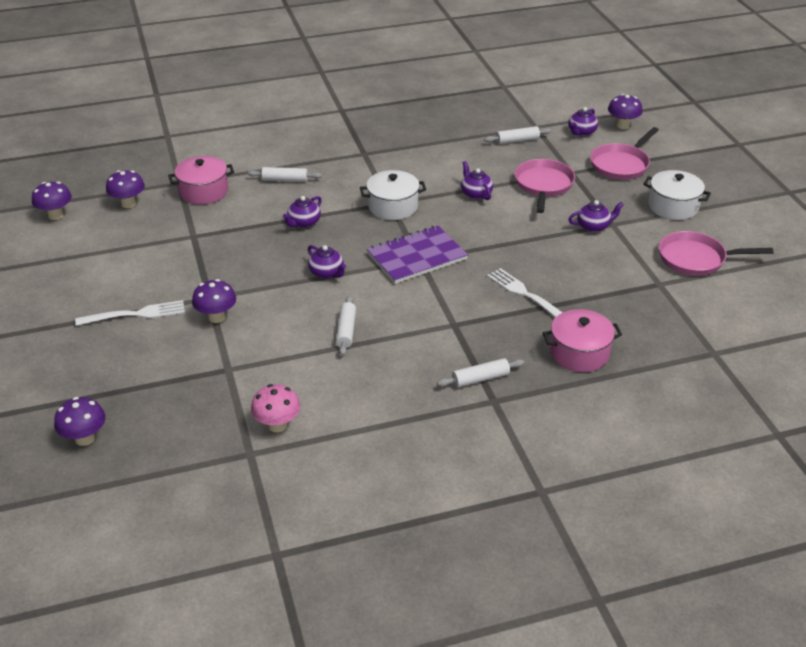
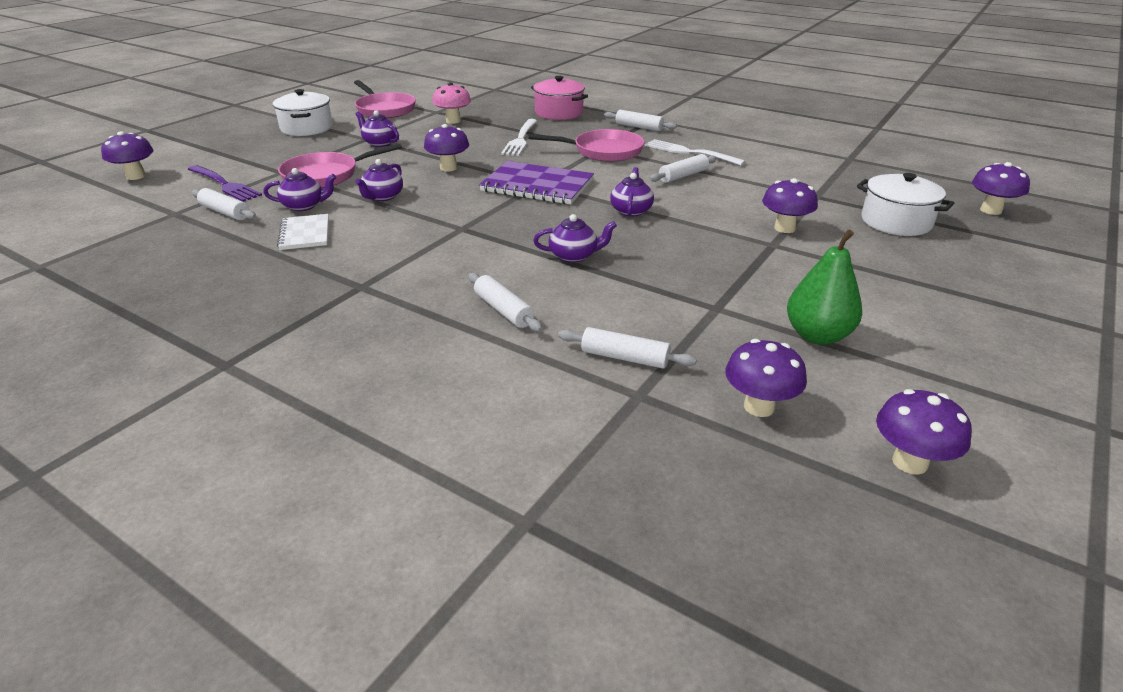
camera: 130 degrees left, 5 degrees down
white fork [75,300,185,326] -> white fork moved to [645,139,746,166]
pink pot [168,156,234,205] -> white rolling pin [558,327,697,369]
pink mushroom [251,384,300,432] -> pink mushroom moved to [432,82,471,124]
white pot [360,170,426,220] -> white pot moved to [857,173,954,236]
purple teapot [568,107,598,136] -> purple teapot moved to [263,168,336,211]
pink pan [590,127,659,180] -> pink pan moved to [529,129,644,162]
none -> purple fork [188,165,262,202]
none -> white notebook [277,214,329,250]
none -> purple mushroom [424,124,469,172]
none -> green pear [787,230,862,345]

